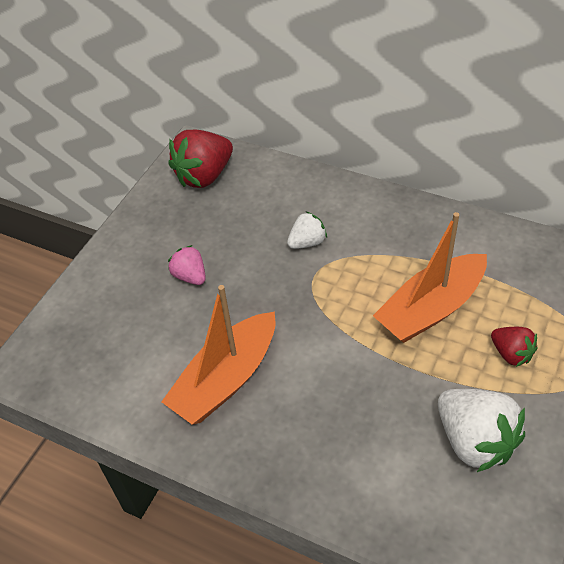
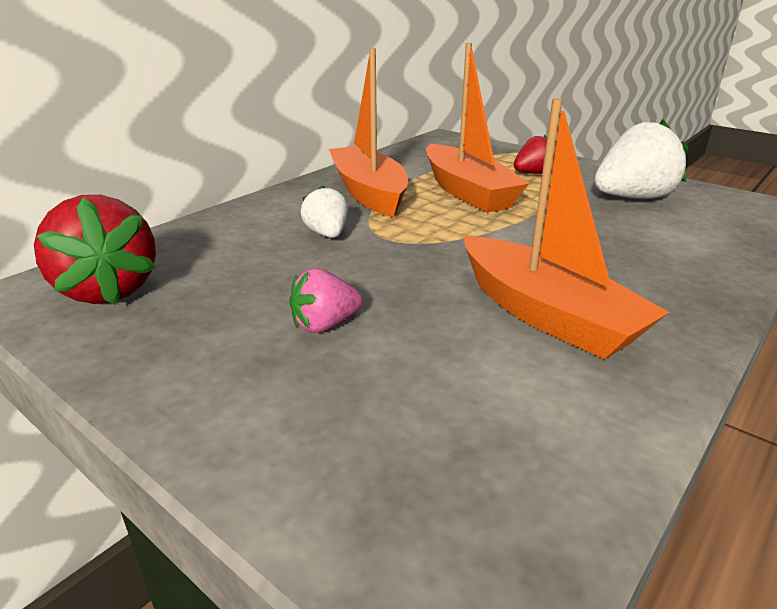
camera: 80 degrees left, 20 degrees down
none -> orange boat [329,48,408,218]

